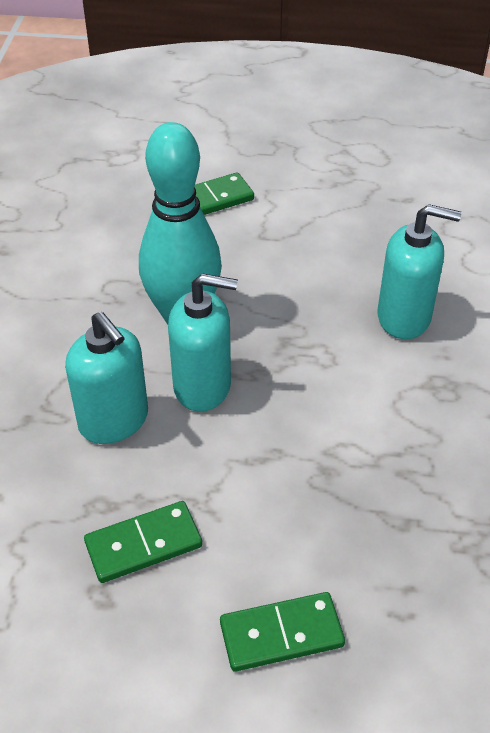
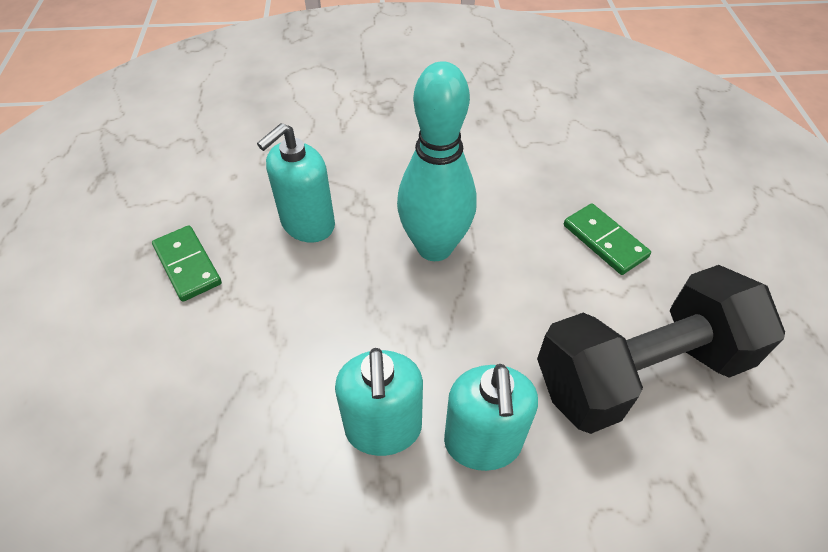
camera: 80 degrees right, 5 degrees up
turquoise soap dispenser [168,273,238,412] -> turquoise soap dispenser moved to [335,348,423,456]
green domino [220,592,345,672] -> none
none -> black dumbbell [537,265,785,434]

